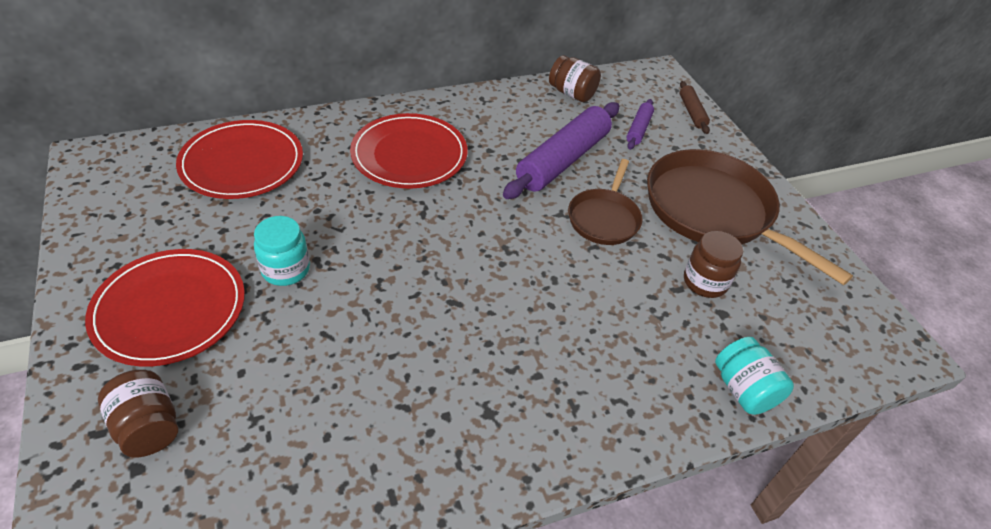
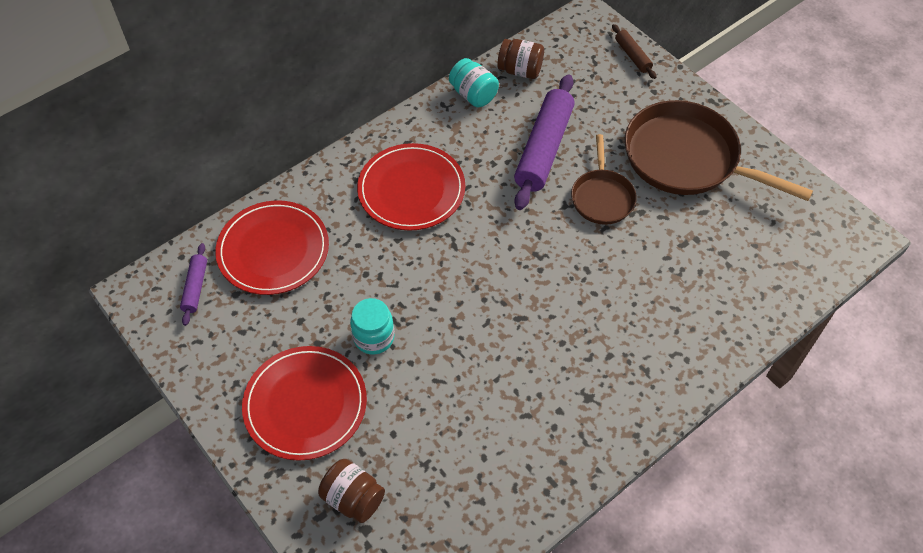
camera: 15 degrees left, 10 degrees up
purple rolling pin [626,99,654,150] -> purple rolling pin moved to [180,243,207,326]
brown jar [684,231,743,298] -> none
turquoise jar [715,337,794,415] -> turquoise jar moved to [449,58,499,107]

